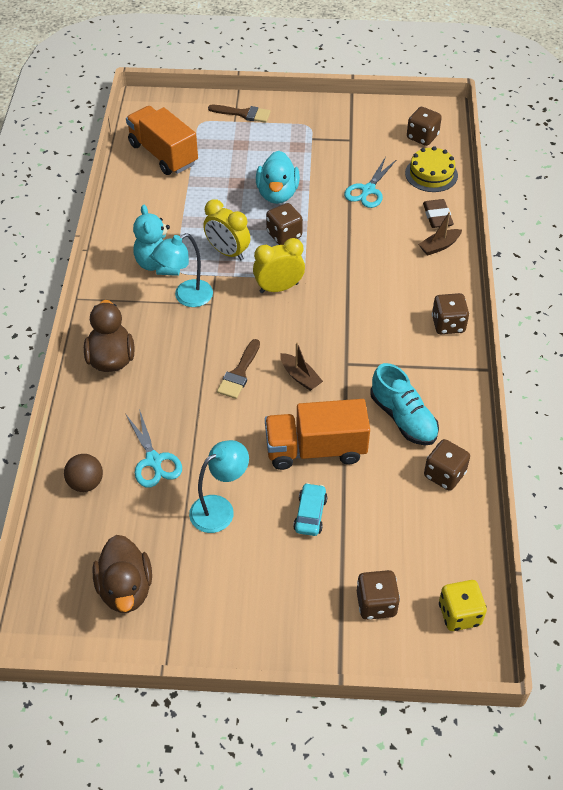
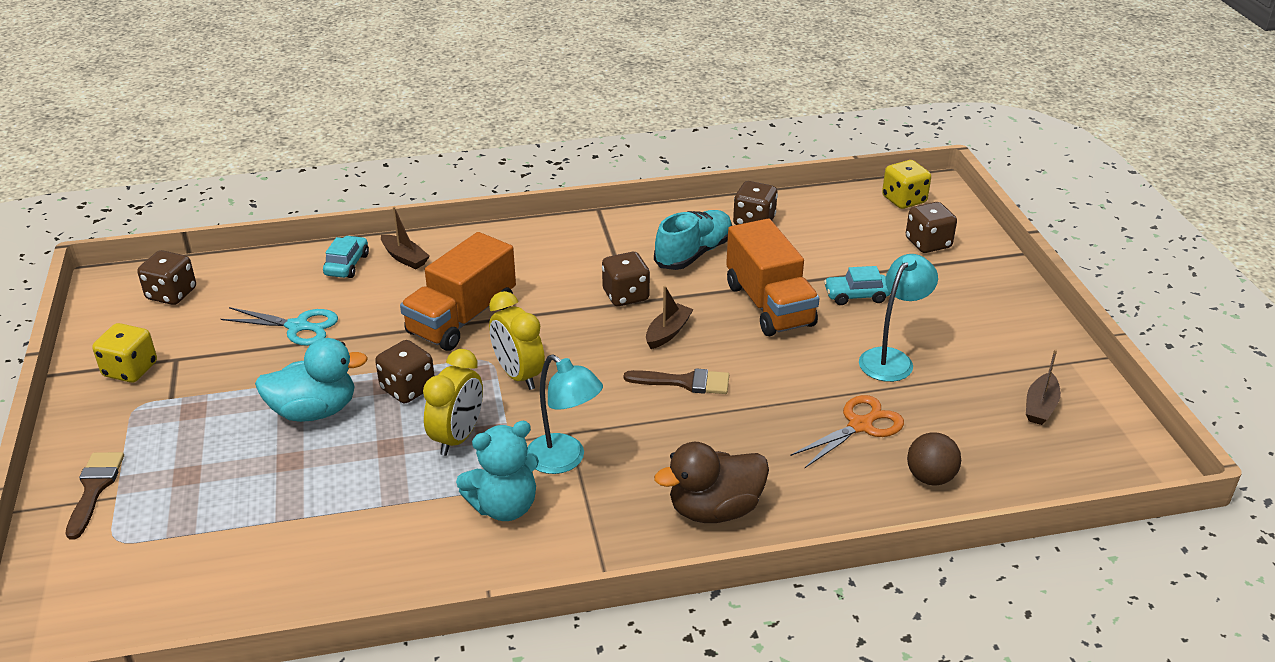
camera: 105 degrees left, 15 degrees down
brown duck [92,535,152,613] -> brown boat [1026,349,1061,425]
orange truck [126,106,198,175] -> orange truck moved to [400,232,516,351]
turquoise scissors [126,409,182,488] -> orange scissors [790,395,904,468]
turquoise lamp [189,440,249,533] -> turquoise lamp turned 90 degrees clockwise [859,254,938,382]
yellow cake [405,146,458,192] -> none
brown eraser [423,199,454,228] -> turquoise car [323,236,369,278]
brown dice [432,293,469,334] -> brown dice moved to [602,252,650,306]
none -> yellow dice [92,323,157,383]

